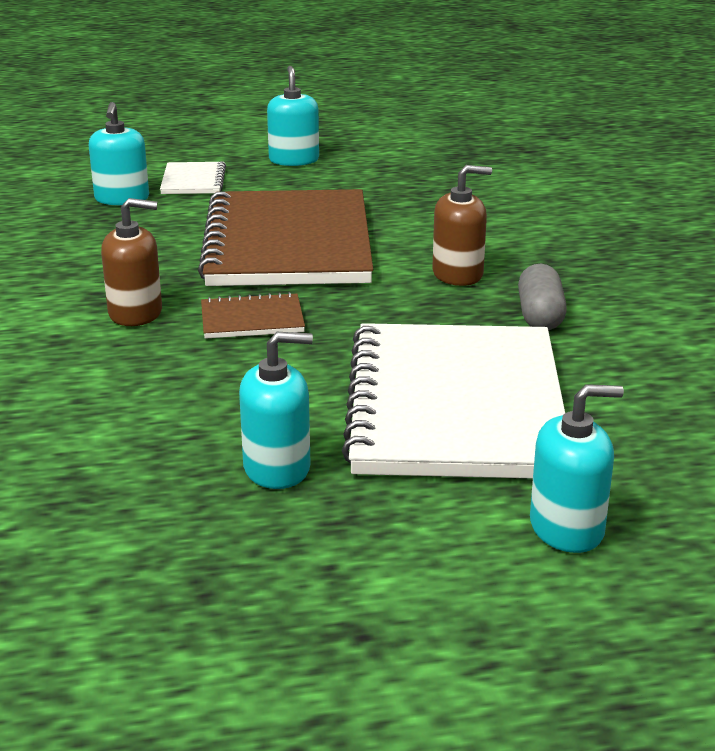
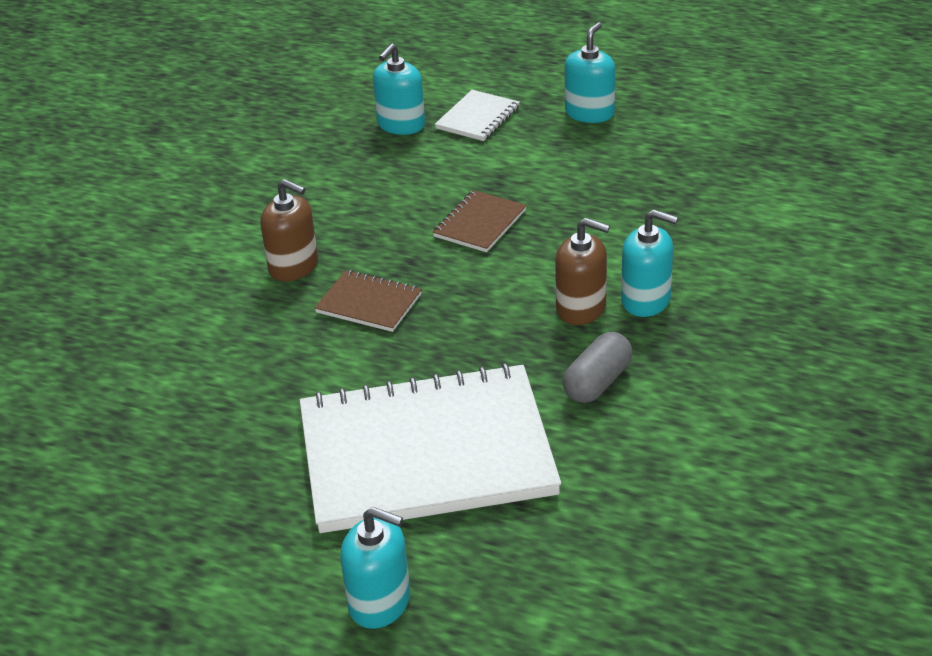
camera: 35 degrees right, 10 degrees up
brown notebook [198,189,373,286] -> brown notebook [433,190,527,252], size x0.42
turquoise soap dispenser [239,332,313,489] -> turquoise soap dispenser moved to [621,209,678,317]
white notebook [342,323,565,479] -> white notebook turned 45 degrees clockwise [300,363,561,533]

